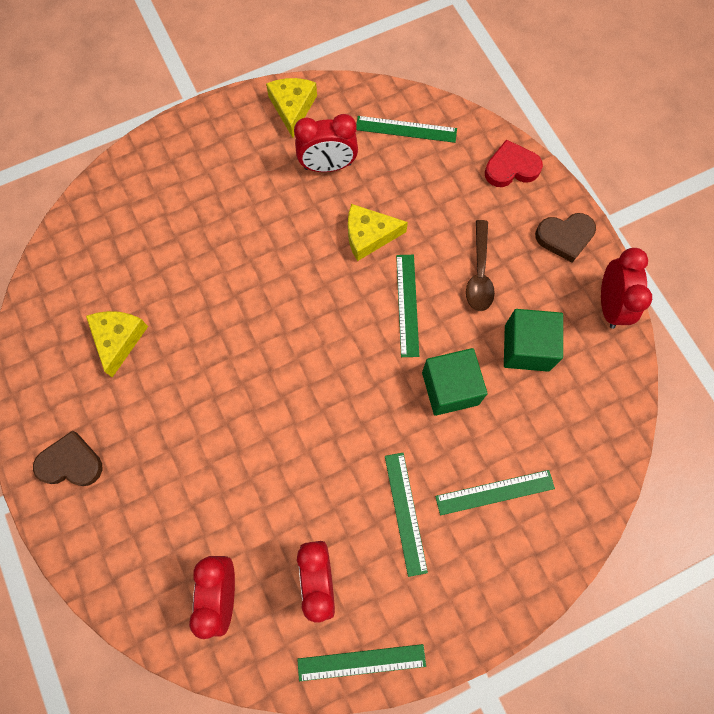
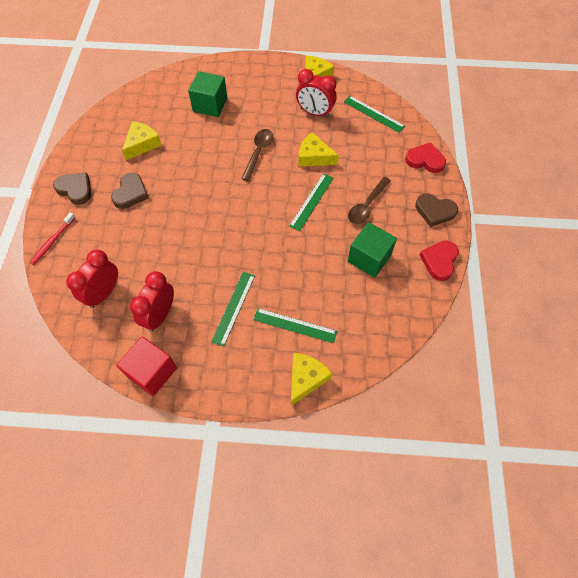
camera: 30 degrees right, 10 degrees down
green ruler [297,644,426,681] -> red cube [116,336,177,396]
green cube [422,348,488,416] -> green cube moved to [188,71,227,117]
red clock [601,248,652,329] -> red heart [420,241,459,281]
none -> red toothbrush [30,213,76,265]
none -> brown heart [111,173,149,209]
none -> brown spoon [241,129,273,181]
none -> yellow cheese [291,353,332,405]

